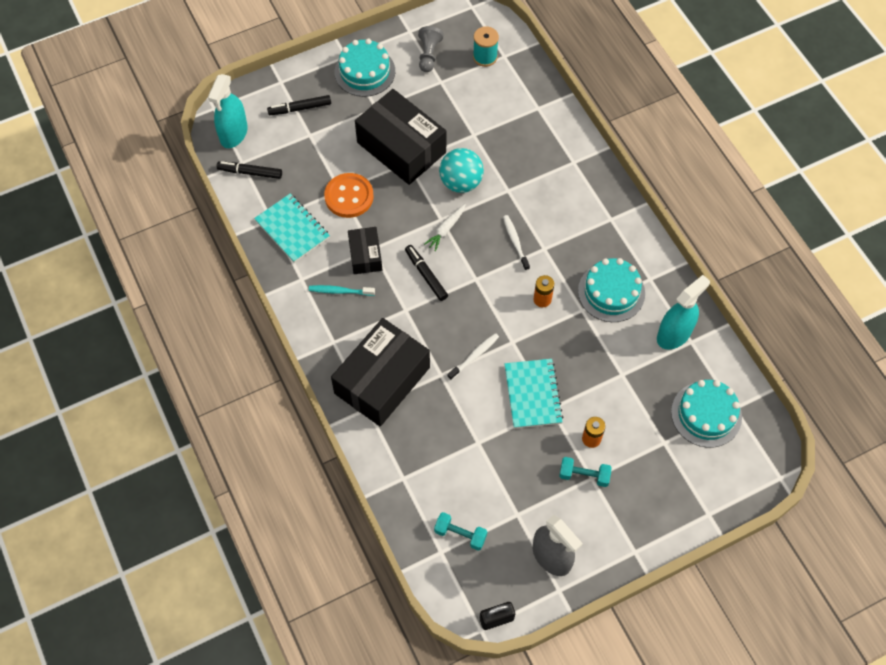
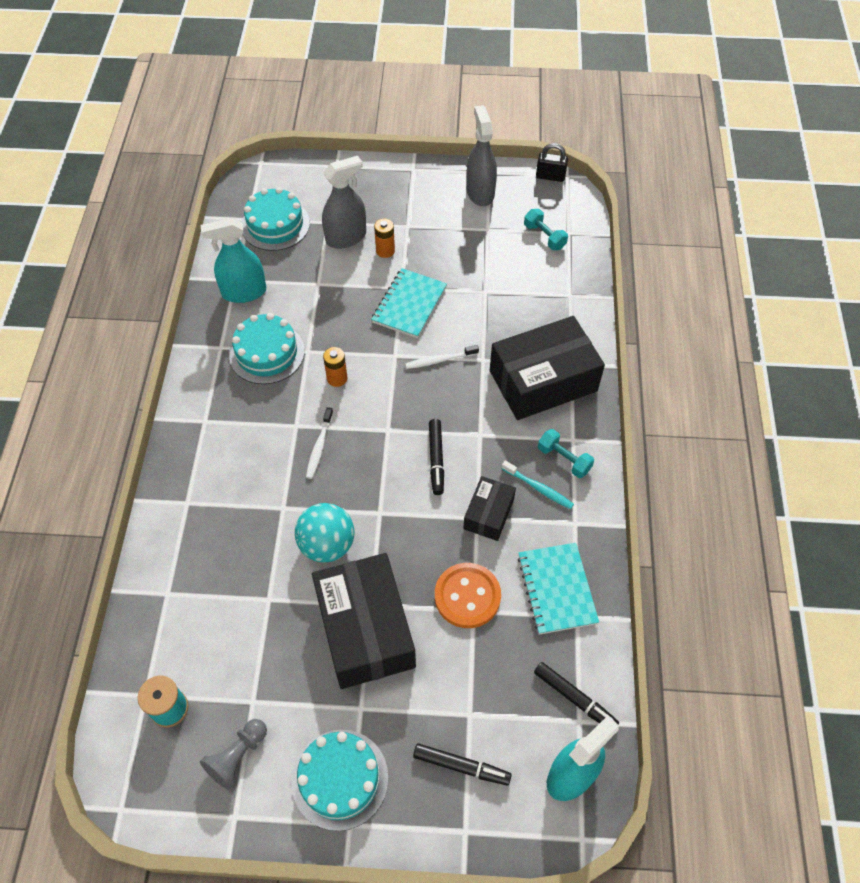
camera: 150 degrees left, 5 degrees down
white carrot [424,204,466,251] -> none
turquoise dumbbell [559,457,612,487] -> turquoise dumbbell moved to [538,429,594,478]
none -> grey spray bottle [322,156,366,249]

